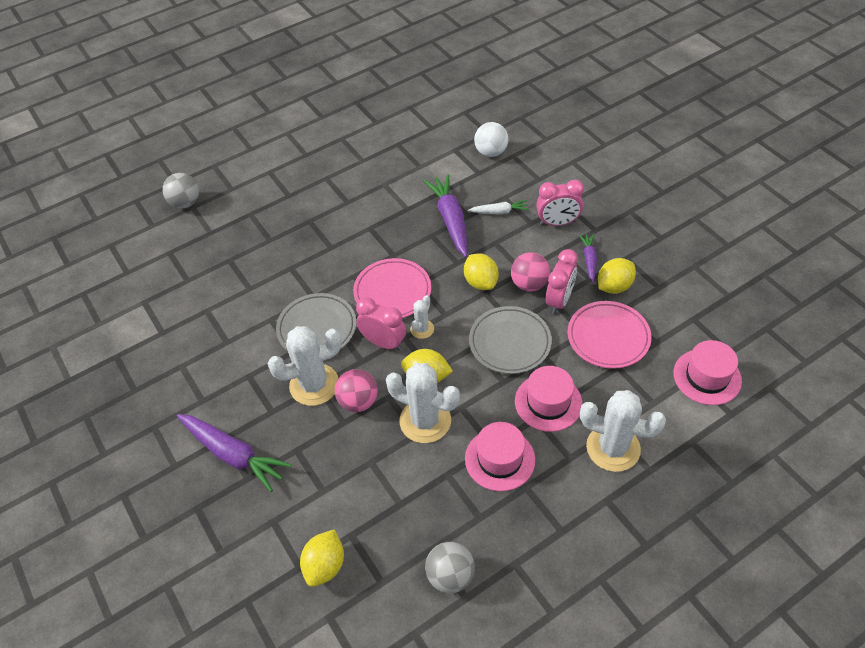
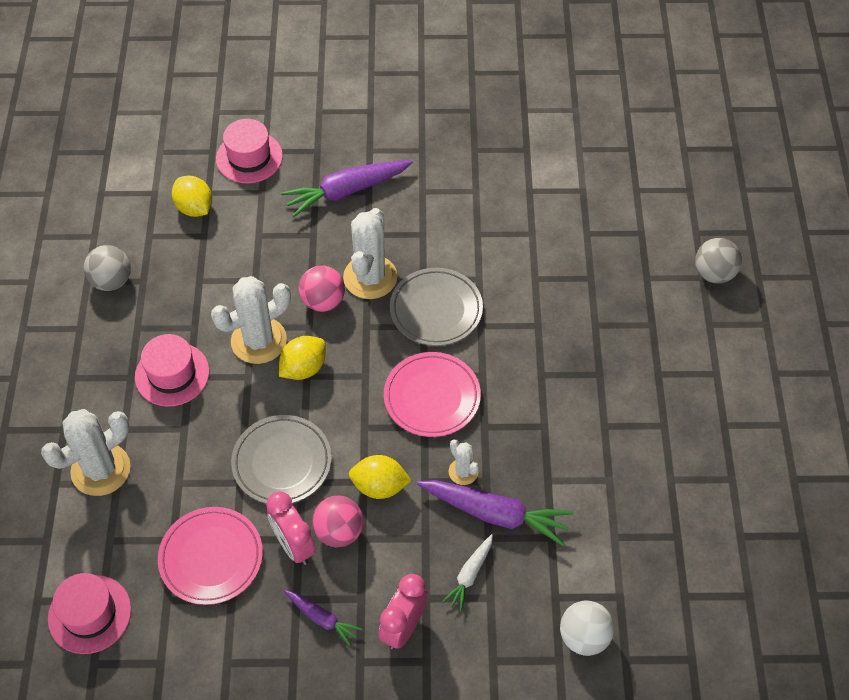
camera: 120 degrees right, 5 degrees up
pink clock [356,297,406,351] -> none
white cactus [410,295,434,339] -> white cactus moved to [449,440,479,485]
pink hat [515,366,582,432] -> pink hat moved to [216,119,283,183]
yellow lemon [598,258,636,294] -> none

